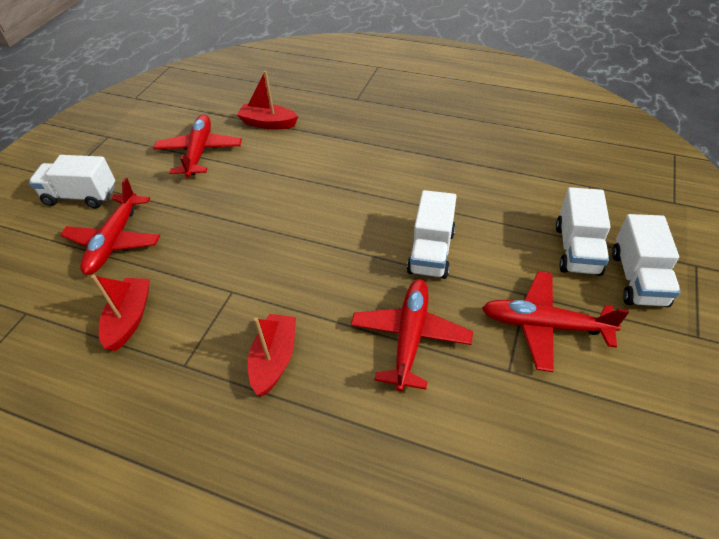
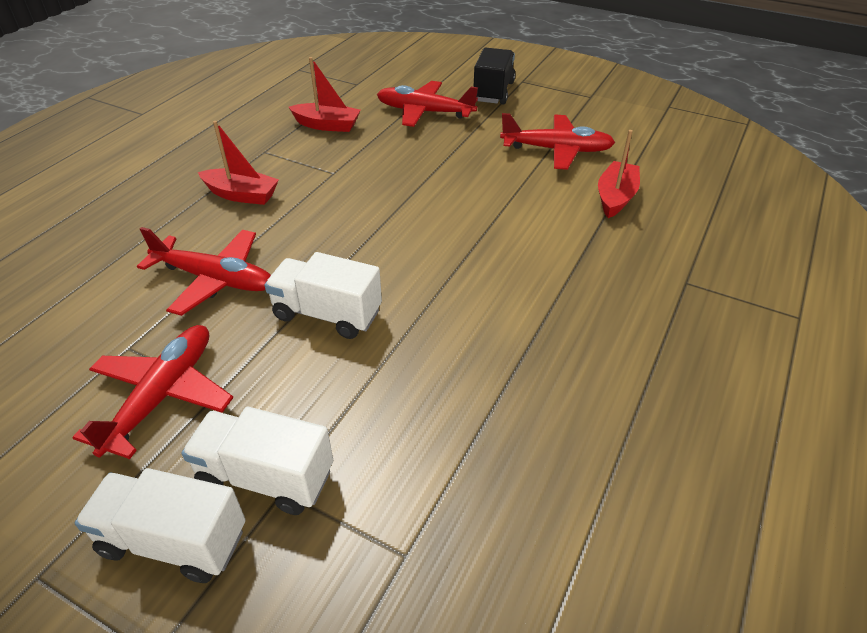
camera: 95 degrees right, 5 degrees down
white truck [29,155,115,208] -> black truck [473,47,516,105]

